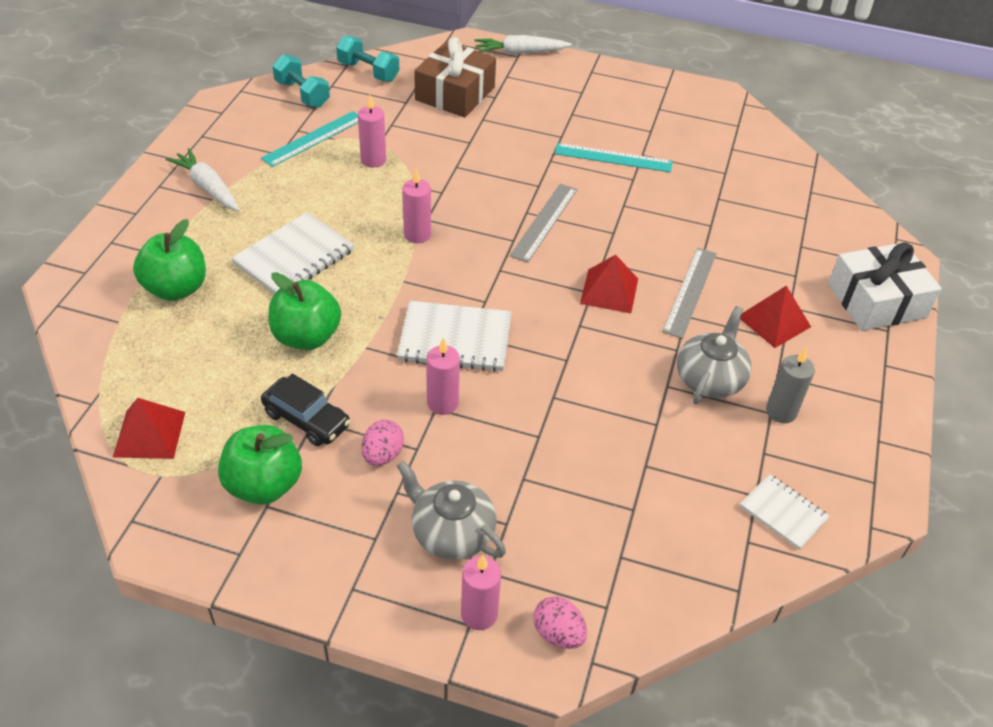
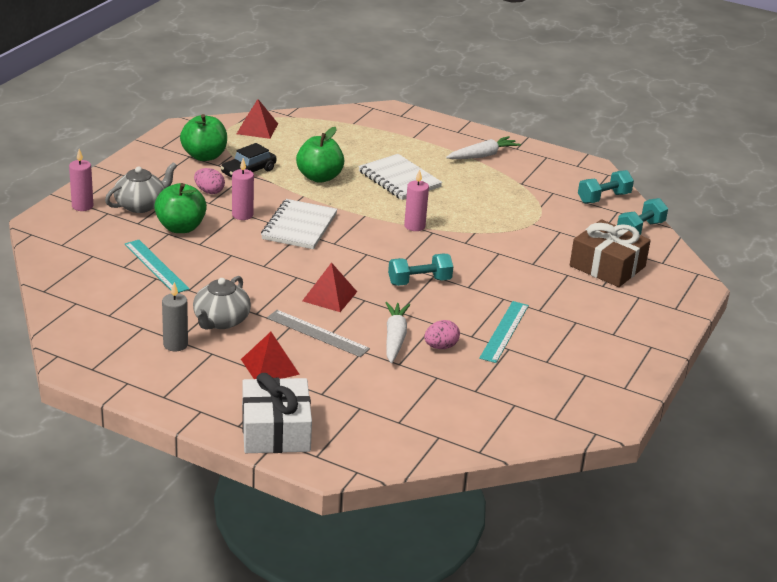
camera: 100 degrees right, 15 degrees down
green apple [133,219,206,301] -> green apple moved to [154,183,207,233]
turquoise ruler [261,111,358,167] -> turquoise ruler moved to [125,240,189,293]
pink candle [358,95,386,168] -> none
white carrot [474,35,572,55] -> white carrot moved to [385,302,410,363]
grey ruler [510,184,577,263] -> turquoise dumbbell [388,254,453,286]
pink egg [534,596,587,649] -> pink egg moved to [424,320,460,349]
grey teapot [677,306,752,404] -> grey teapot turned 75 degrees clockwise [193,276,251,330]
white notebook [740,474,830,550] -> none

